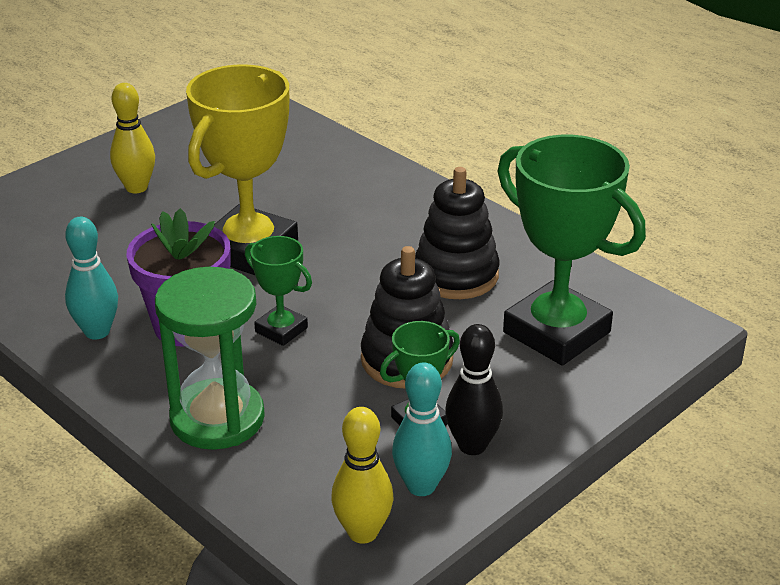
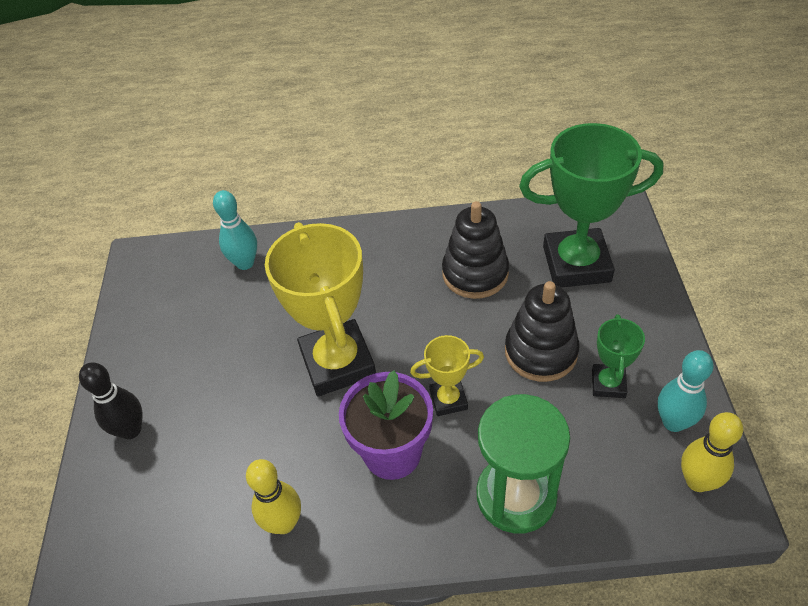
camera: 45 degrees left, 15 degrees up
turquoise bowling pin [65,217,118,340] -> turquoise bowling pin moved to [213,190,257,270]
yellow bowling pin [110,83,155,193] -> yellow bowling pin moved to [246,459,301,534]
green trophy [245,236,312,346] -> yellow trophy [410,335,484,416]
black bowling pin [445,324,503,455] -> black bowling pin moved to [79,362,143,439]

